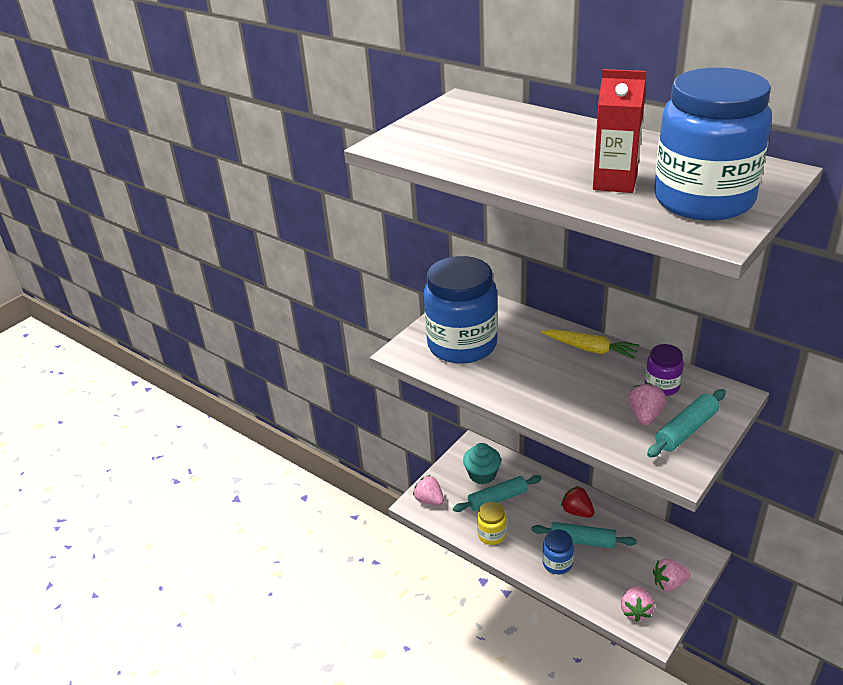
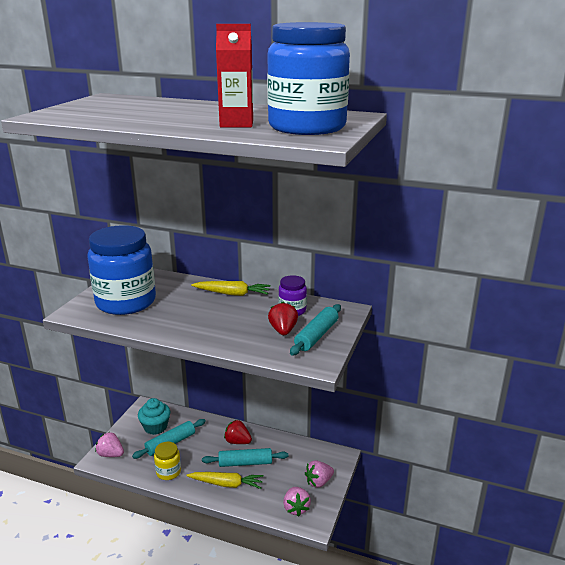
camera: 20 degrees left, 10 degrees down
blue jar [542,529,574,574] -> yellow carrot [187,472,264,489]
pink strawberry [628,383,666,425] -> red strawberry [268,302,298,335]

